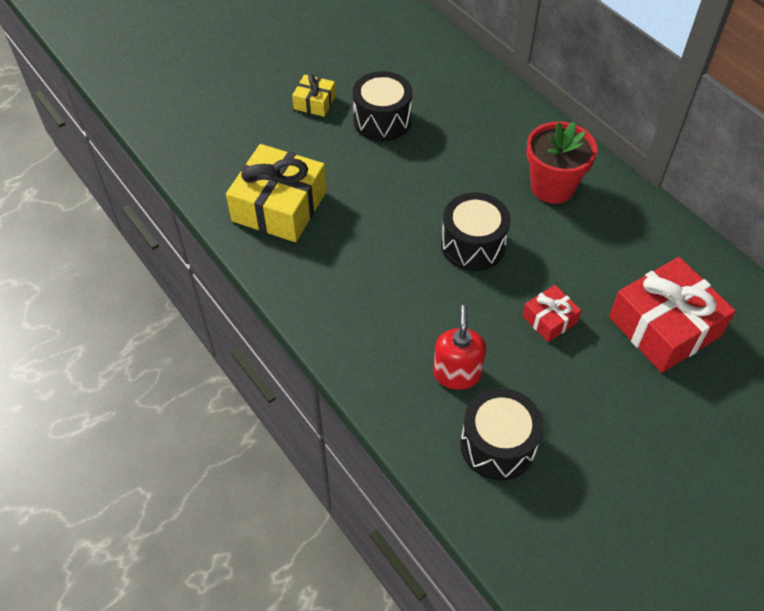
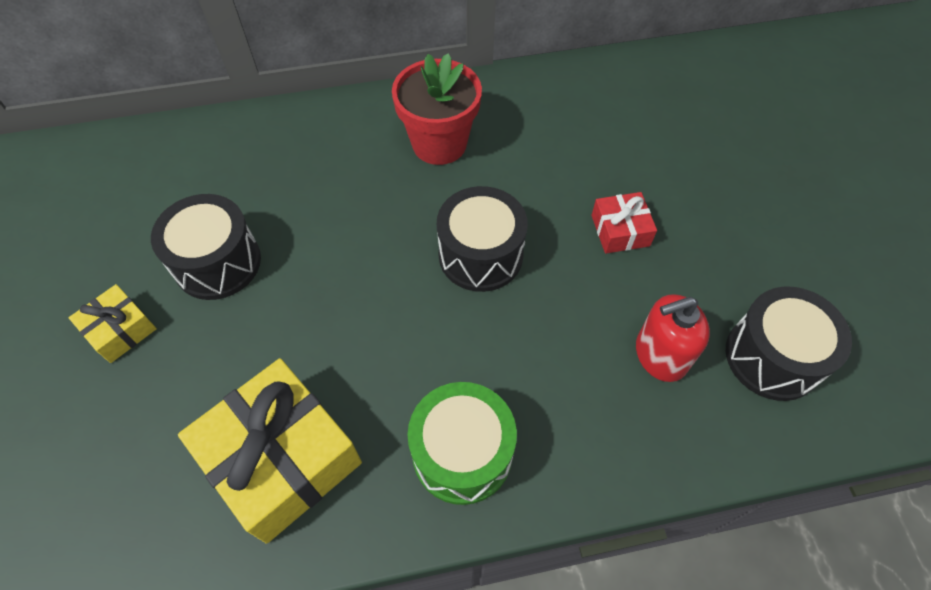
camera: 65 degrees left, 5 degrees up
red soap dispenser [433,305,486,390] -> red soap dispenser turned 45 degrees counterclockwise [636,294,710,382]
red gift [609,257,736,373] -> none
none -> green drum [408,382,517,505]

